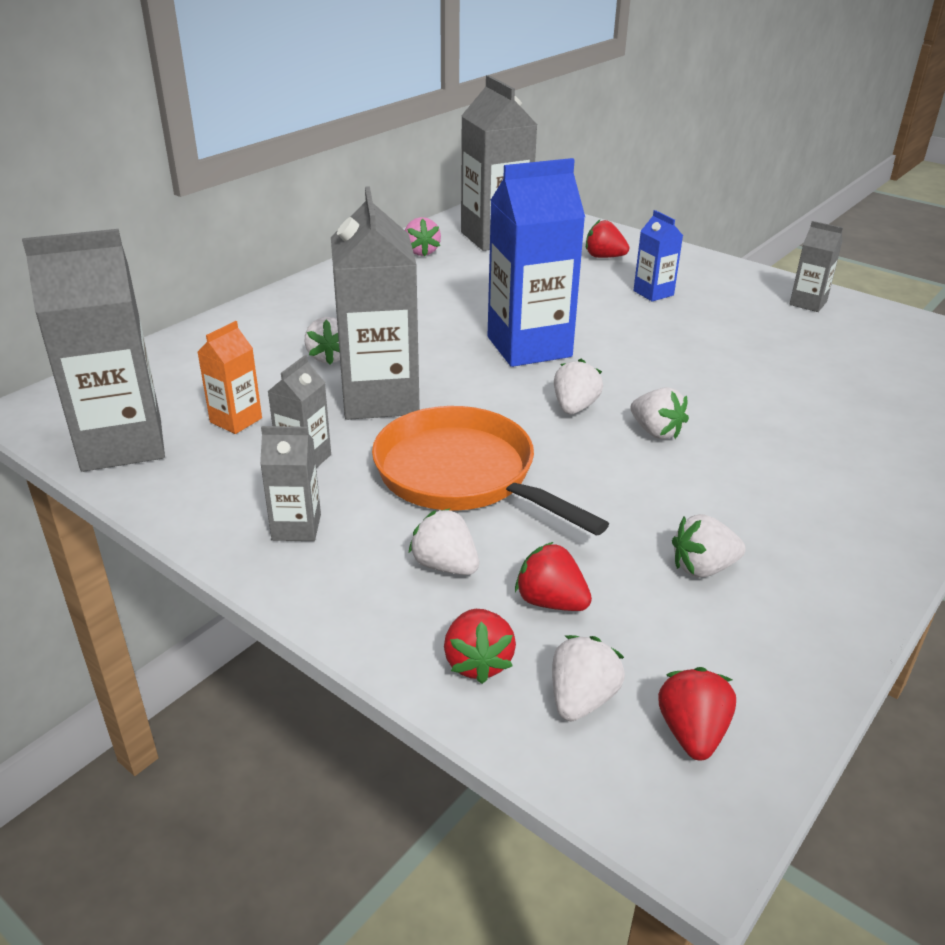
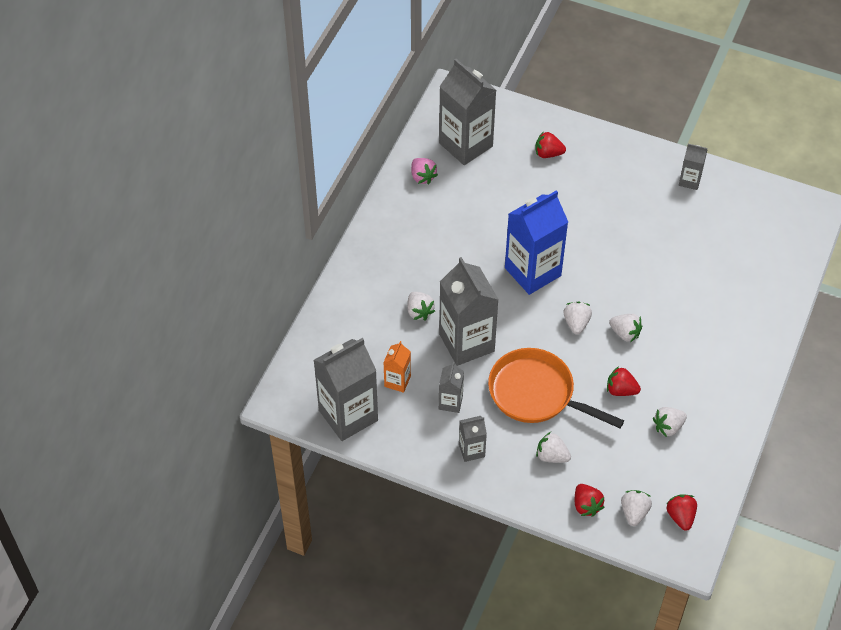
camera: 15 degrees left, 20 degrees up
red strawberry [515,542,592,611] -> red strawberry moved to [607,366,641,396]
blue carton [633,210,683,302] -> none

